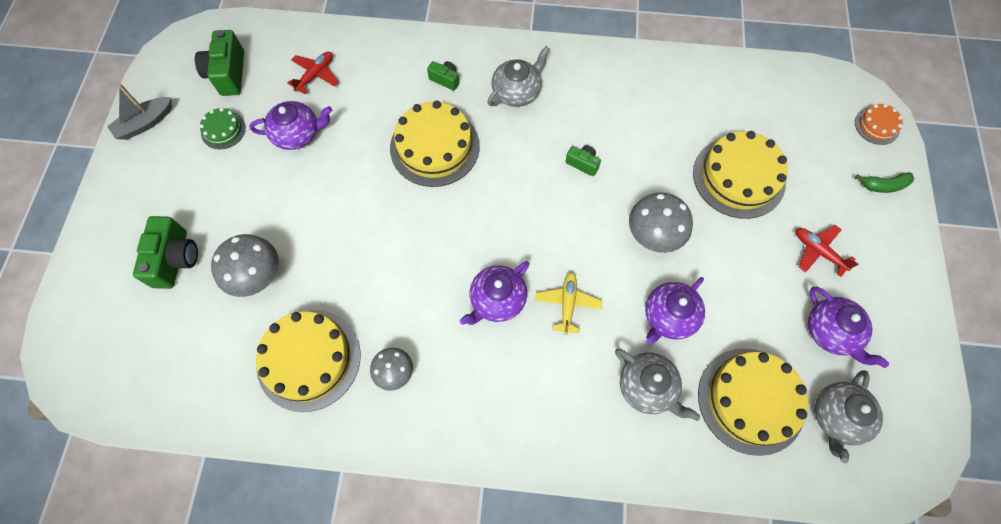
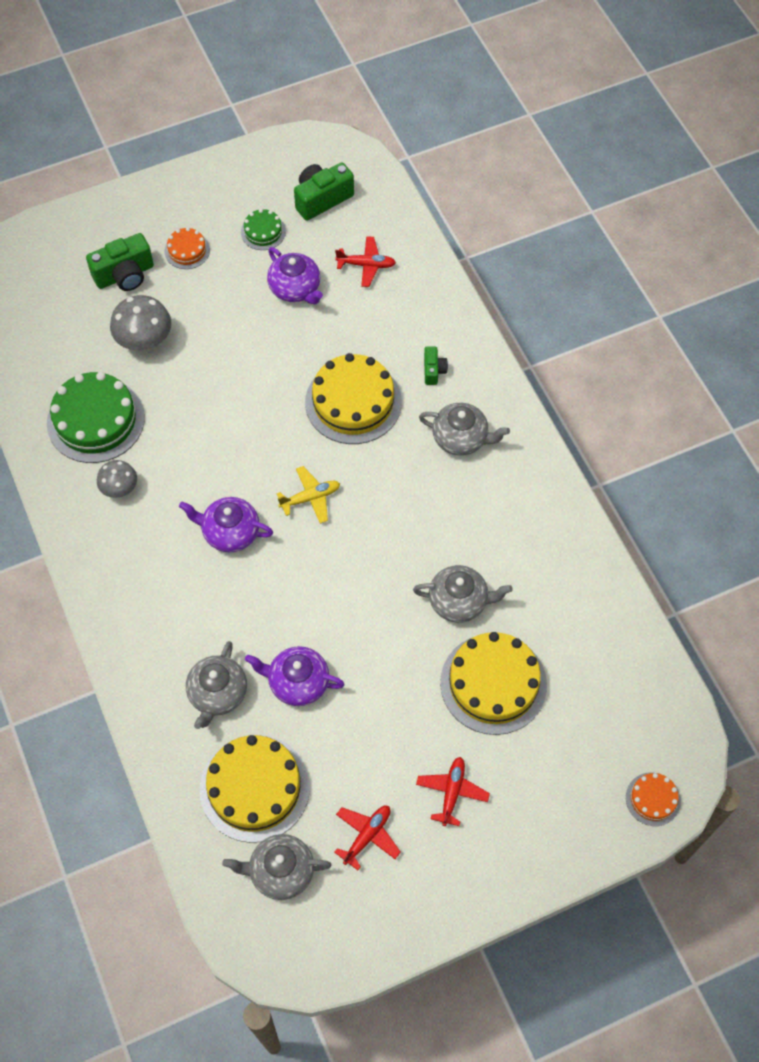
camera: 60 degrees right, 5 degrees down
grey boat [107,84,172,140] -> none
yellow cake [256,310,360,412] -> green cake [47,372,145,463]
yellow plane [535,272,602,335] -> yellow plane moved to [277,466,340,524]
green camera [565,145,601,176] -> none
grey mushroom [629,192,693,253] -> none
purple teapot [808,286,889,368] -> red plane [334,806,401,870]
green banana [855,172,914,193] -> none
none -> orange cake [165,227,210,269]
none -> grey teapot [413,565,513,623]

